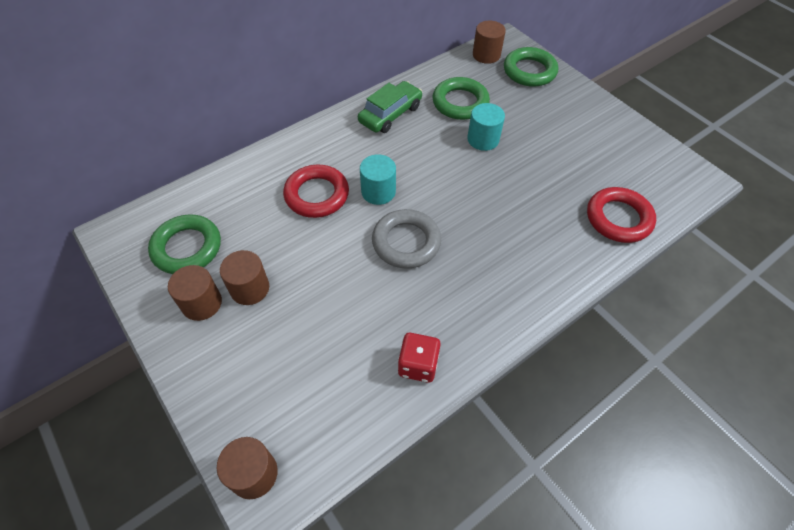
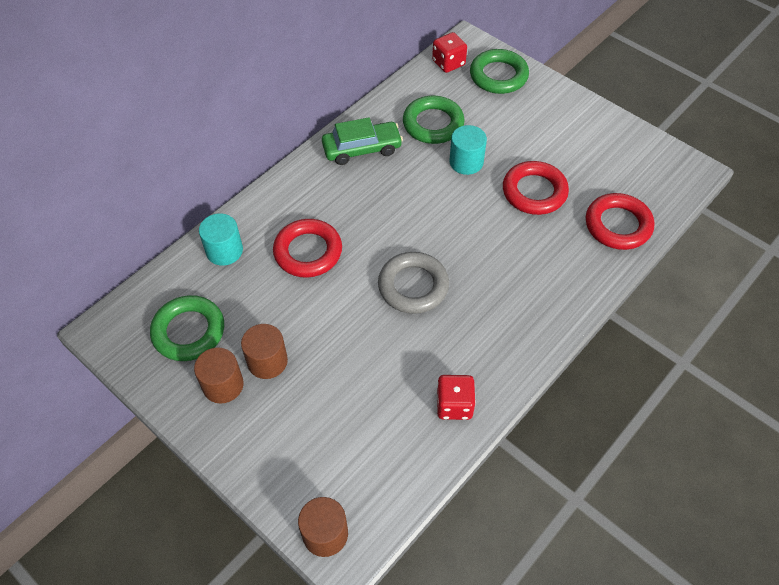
camera: 10 degrees left, 0 degrees up
green car [358,81,422,133] -> green car turned 45 degrees clockwise [322,117,403,165]
turquoise cylinder [360,154,396,205] -> turquoise cylinder moved to [199,213,243,266]
brown cylinder [473,20,506,64] -> red dice [432,32,467,73]
none -> red ring [503,161,569,215]

